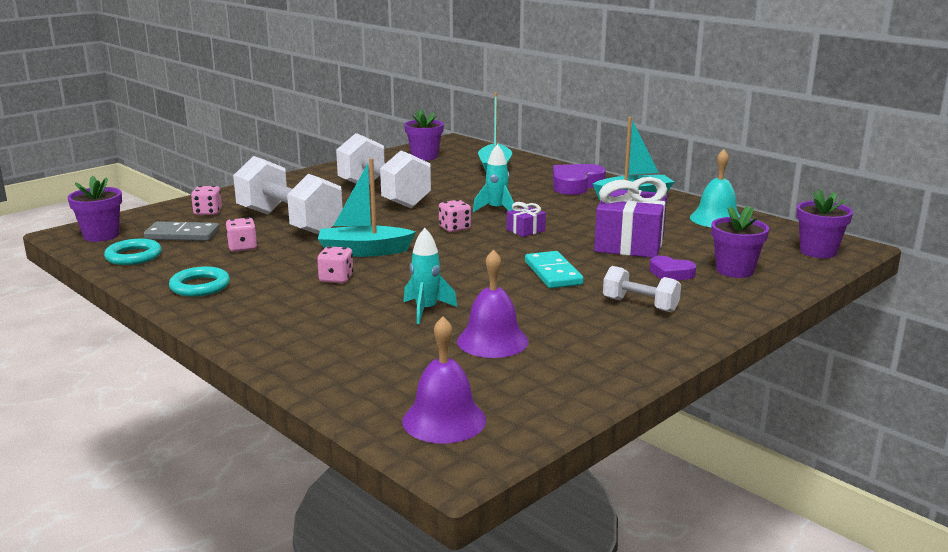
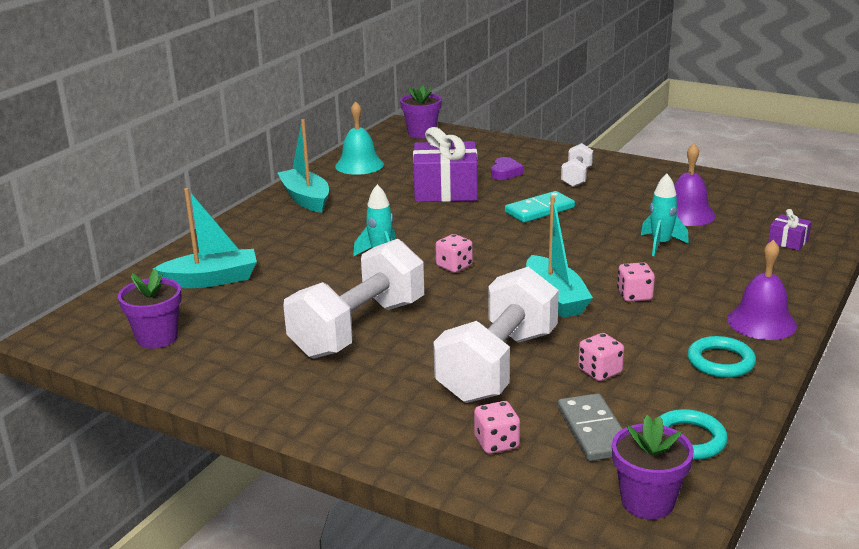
camera: 105 degrees left, 5 degrees up
purple bell [402,316,486,444] -> purple bell moved to [727,240,797,340]
purple gift [506,202,546,237] -> purple gift moved to [768,209,812,251]
purple heart [553,164,606,195] -> none
purple flower pot [711,206,769,278] -> none

